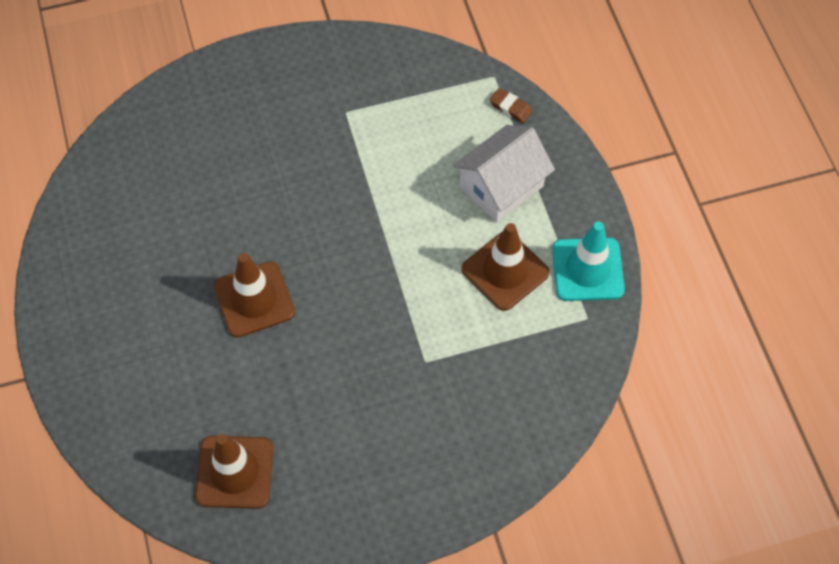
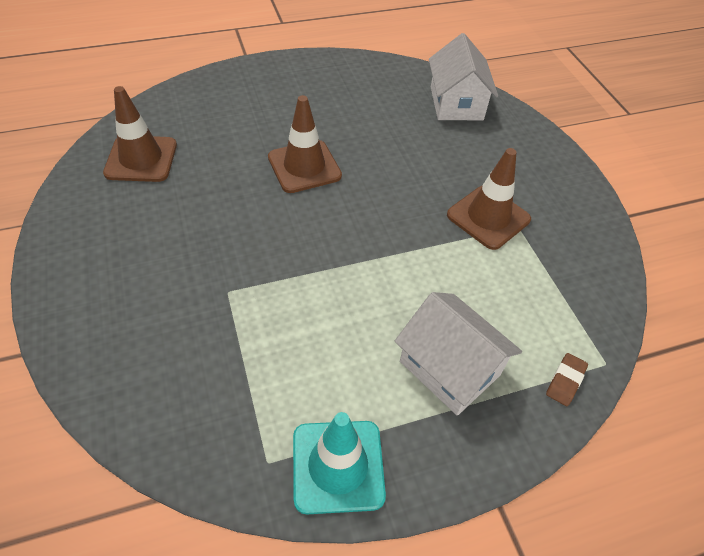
camera: 85 degrees right, 10 degrees down
brown traffic cone [462,223,550,311] -> brown traffic cone moved to [447,148,531,250]
none -> white house [429,33,498,120]

